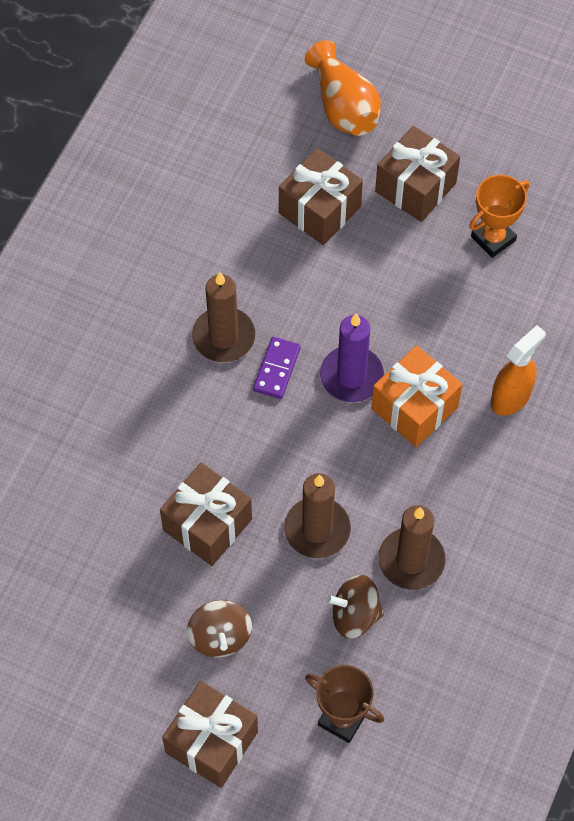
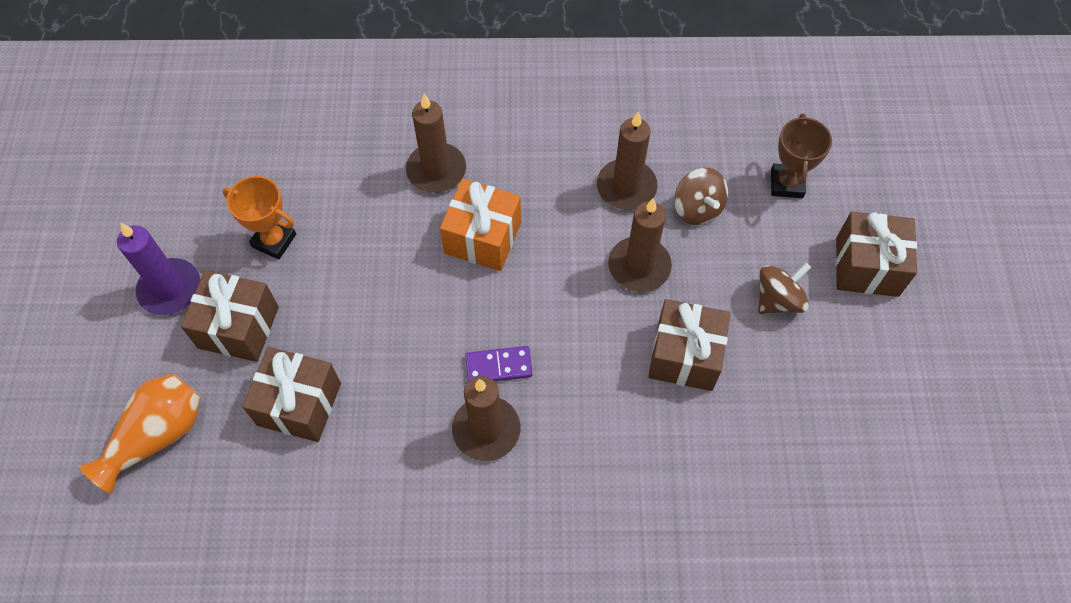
camera: 115 degrees left, 0 degrees up
purple candle [320,313,384,402] -> purple candle moved to [117,223,200,315]
orange spray bottle [491,325,546,416] -> brown candle [406,94,466,193]

